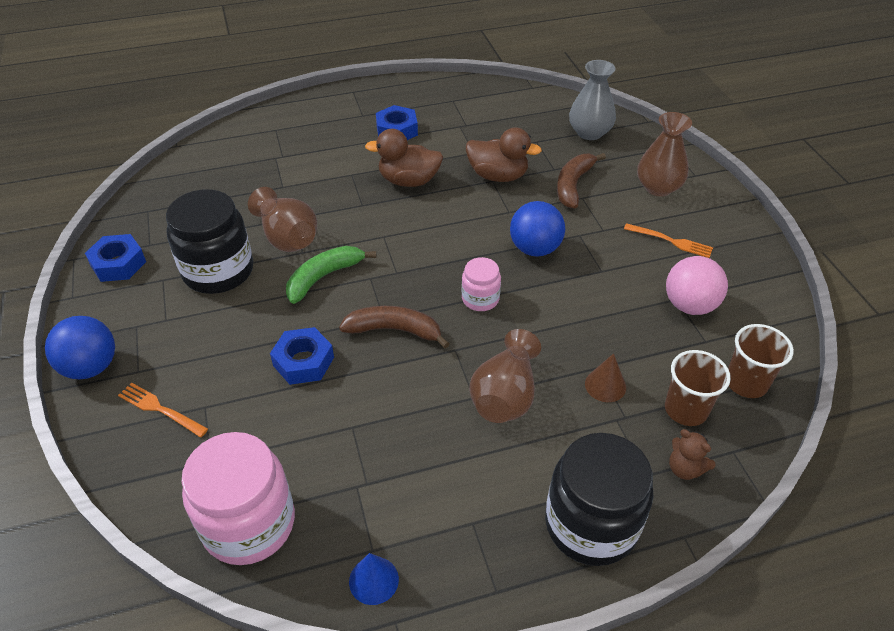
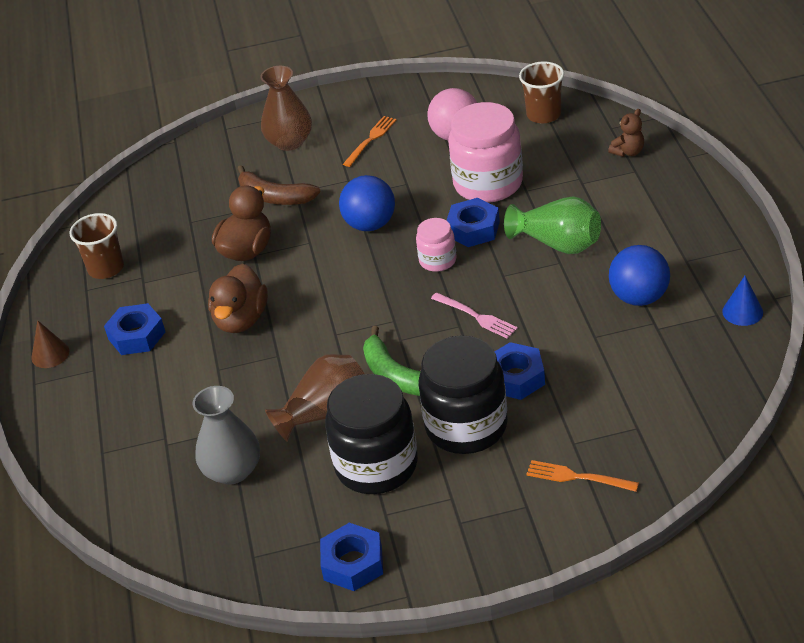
camera: 80 degrees left, 5 degrees down
blue ball [45,316,115,379] -> blue ball moved to [609,245,670,306]
orange fork [118,383,208,437] -> orange fork turned 75 degrees clockwise [526,460,639,492]
pink jar [181,432,295,565] -> pink jar moved to [448,102,523,203]
brown banana [339,306,449,348] -> pink fork [431,292,518,339]
brown vase [469,329,541,423] -> green vase [504,196,601,254]
black jar [545,433,654,566] -> black jar moved to [419,335,508,454]
grey vase [569,60,616,140] -> grey vase moved to [193,386,260,484]
brown cone [585,353,626,402] -> brown cone moved to [31,320,69,368]
brown cup [665,350,731,426] -> brown cup moved to [70,213,124,279]
none -> blue nut [446,198,500,247]

